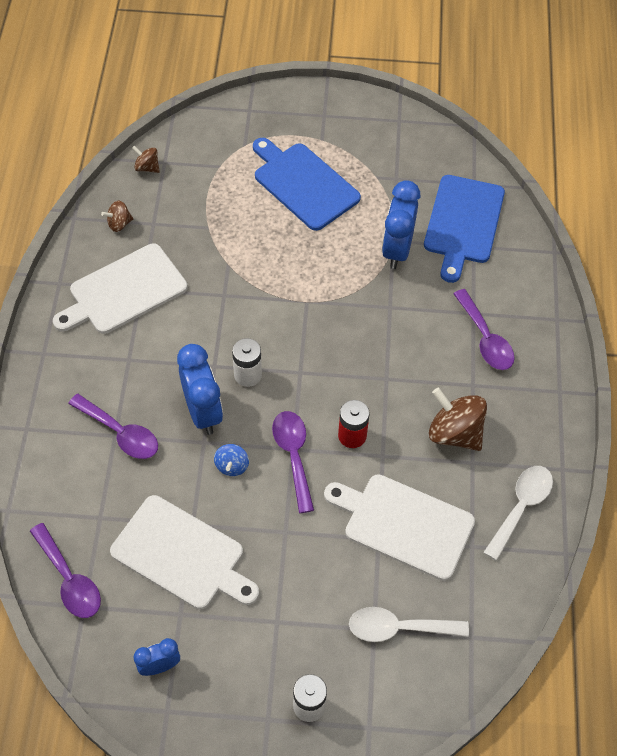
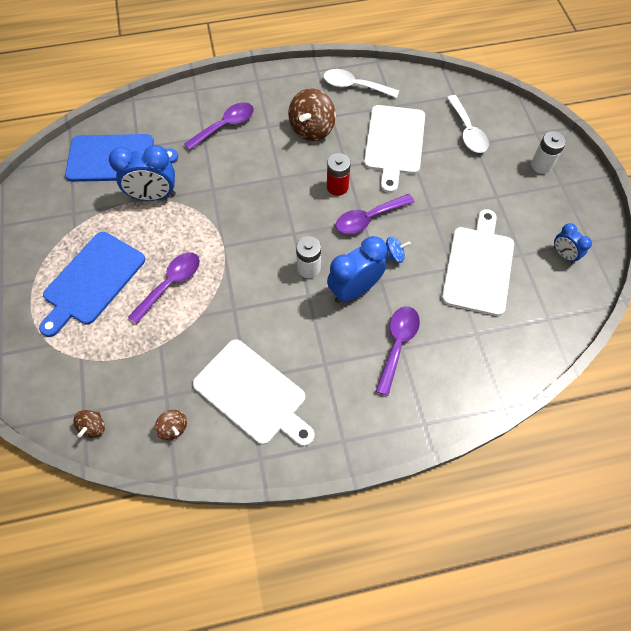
camera: 105 degrees left, 5 degrees up
purple spoon [30,523,101,618] -> purple spoon moved to [128,252,200,324]

